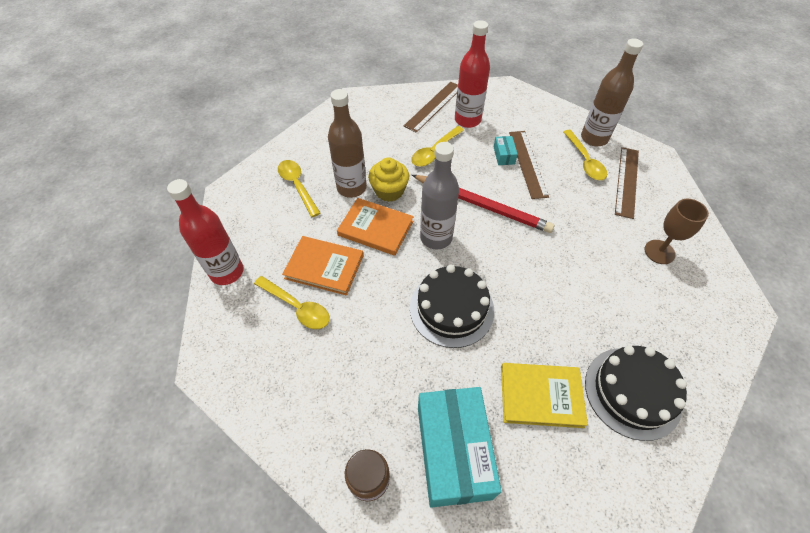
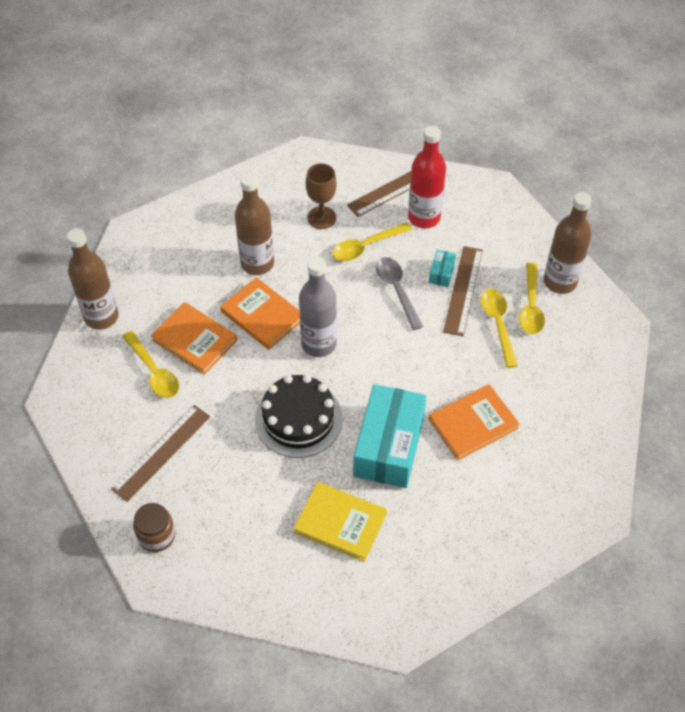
camera: 20 degrees right, 0 degrees up
red bottle [167,179,243,285] -> brown bottle [67,229,119,330]
yellow spoon [278,160,320,217] -> yellow spoon moved to [480,289,518,368]
yellow cupcake [368,158,409,202] -> none
red pencil [412,175,555,233] -> none
turquoise box [418,387,502,508] -> turquoise box moved to [353,384,427,488]
black cake [585,345,687,441] -> none
brown ruler [615,147,639,219] -> brown ruler moved to [111,405,210,502]
brown goblet [645,199,709,264] -> brown goblet moved to [306,163,337,229]
none -> grey spoon [376,257,423,330]
none -> orange book [429,384,519,460]

